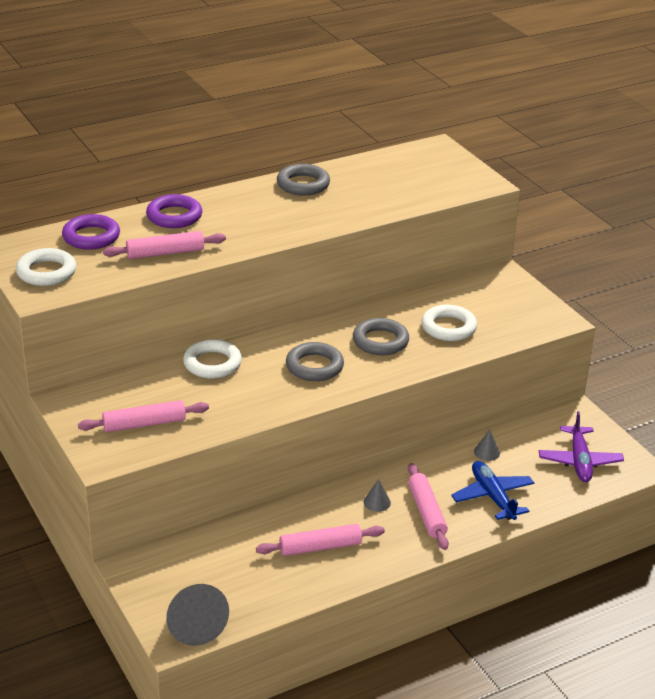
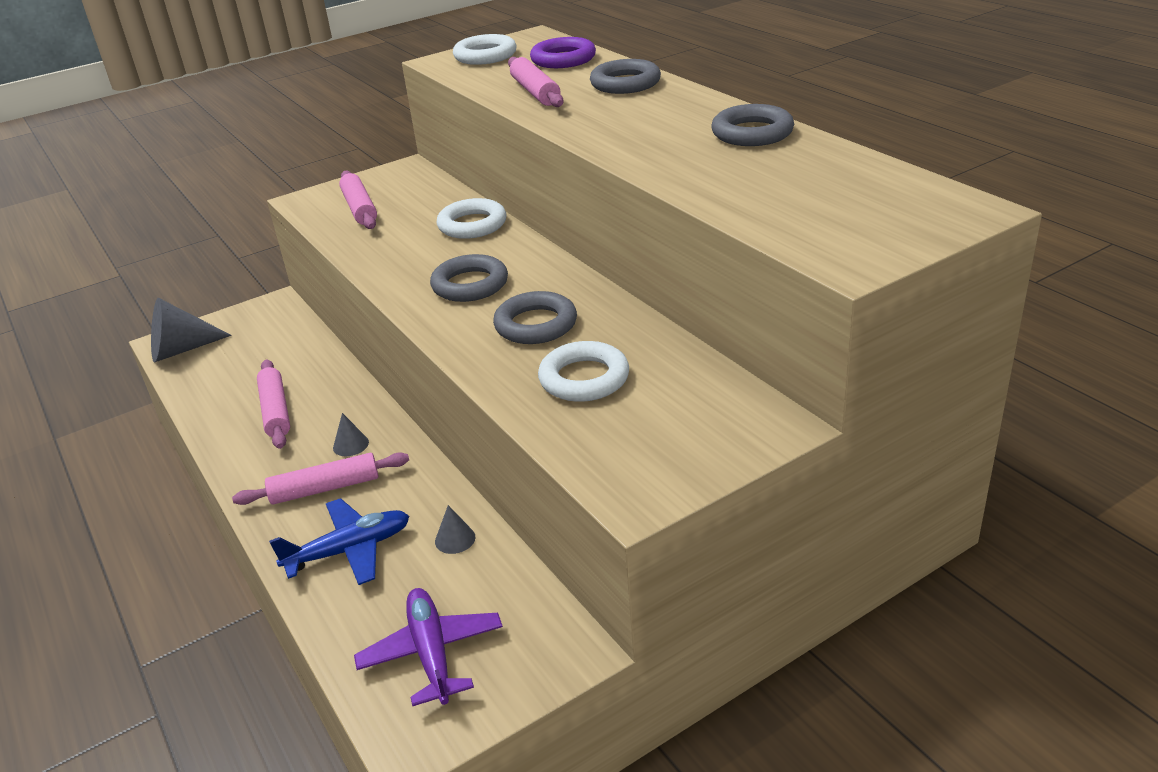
camera: 90 degrees right, 0 degrees up
purple ring [146,194,202,228] -> grey ring [590,59,661,94]
purple plane [539,411,624,482] -> purple plane turned 75 degrees clockwise [354,588,503,706]

